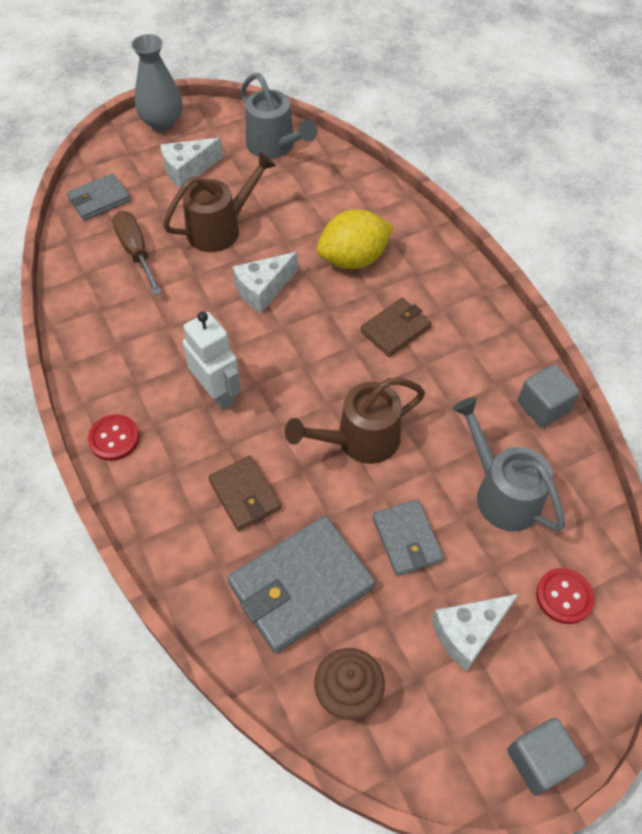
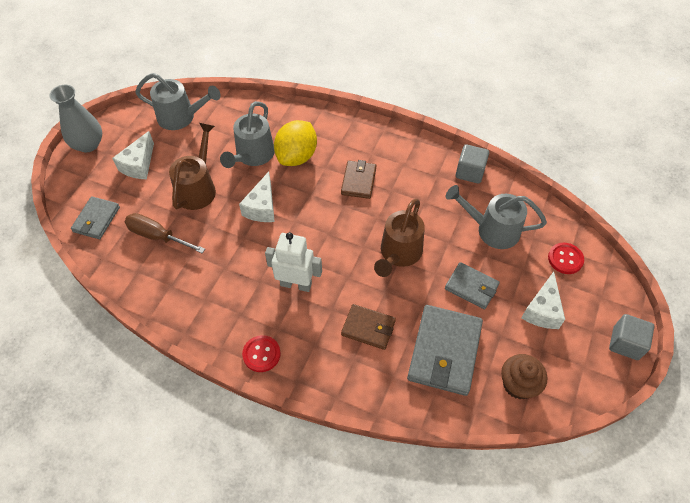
camera: 40 degrees left, 0 degrees up
none -> grey watering can [220,101,275,168]

